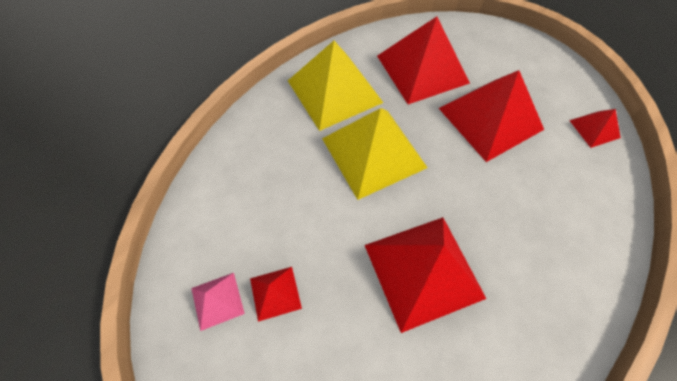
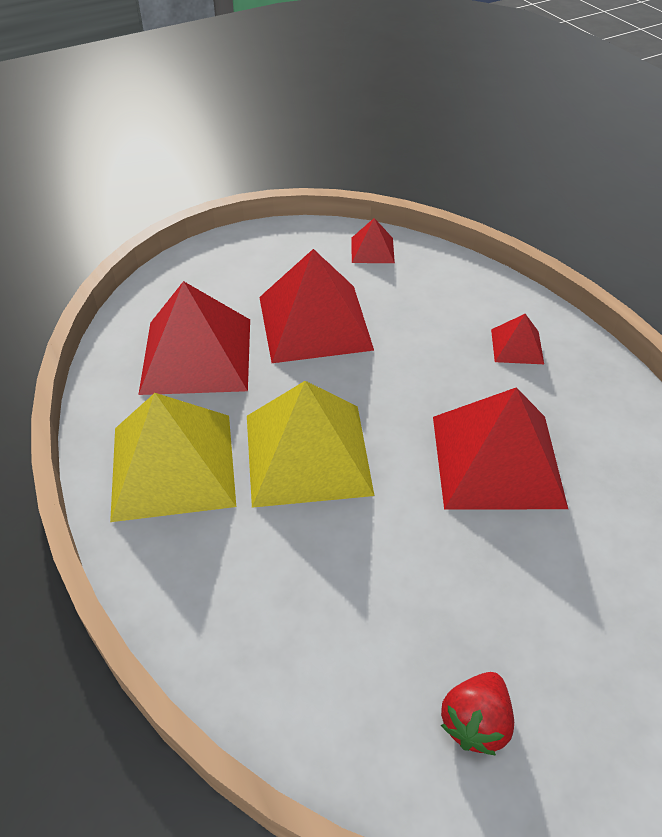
camera: 70 degrees left, 15 degrees down
pink pyramid [191,273,245,331] -> red strawberry [441,672,514,756]
red pyramid [250,267,302,322] -> red pyramid moved to [491,314,544,364]

